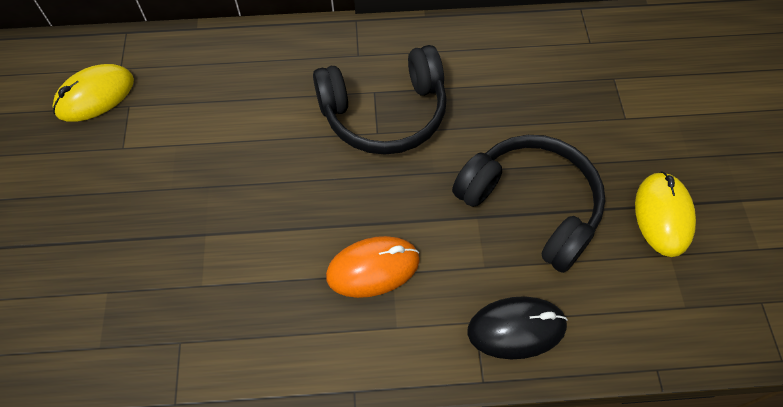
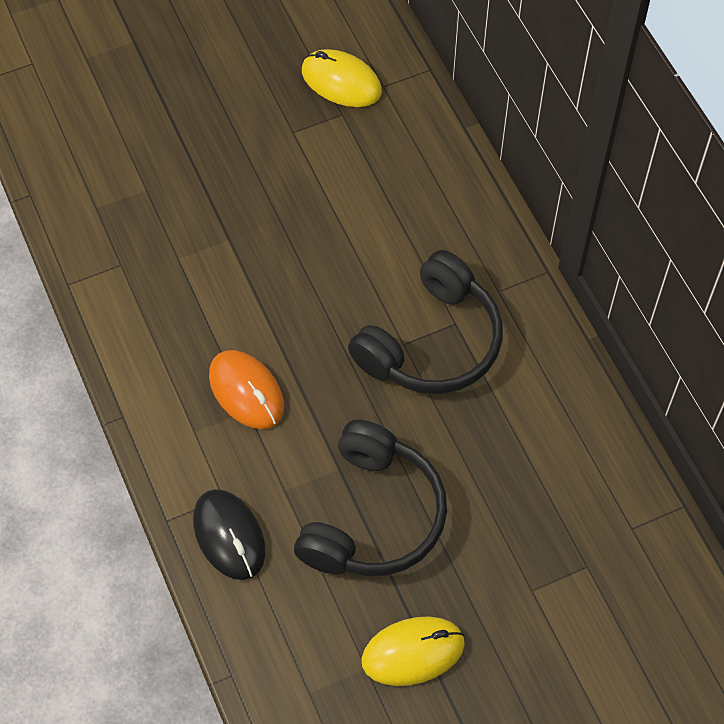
camera: 70 degrees right, 0 degrees up
black headphones [313,45,447,155] -> black headphones turned 105 degrees counterclockwise [348,250,503,394]

